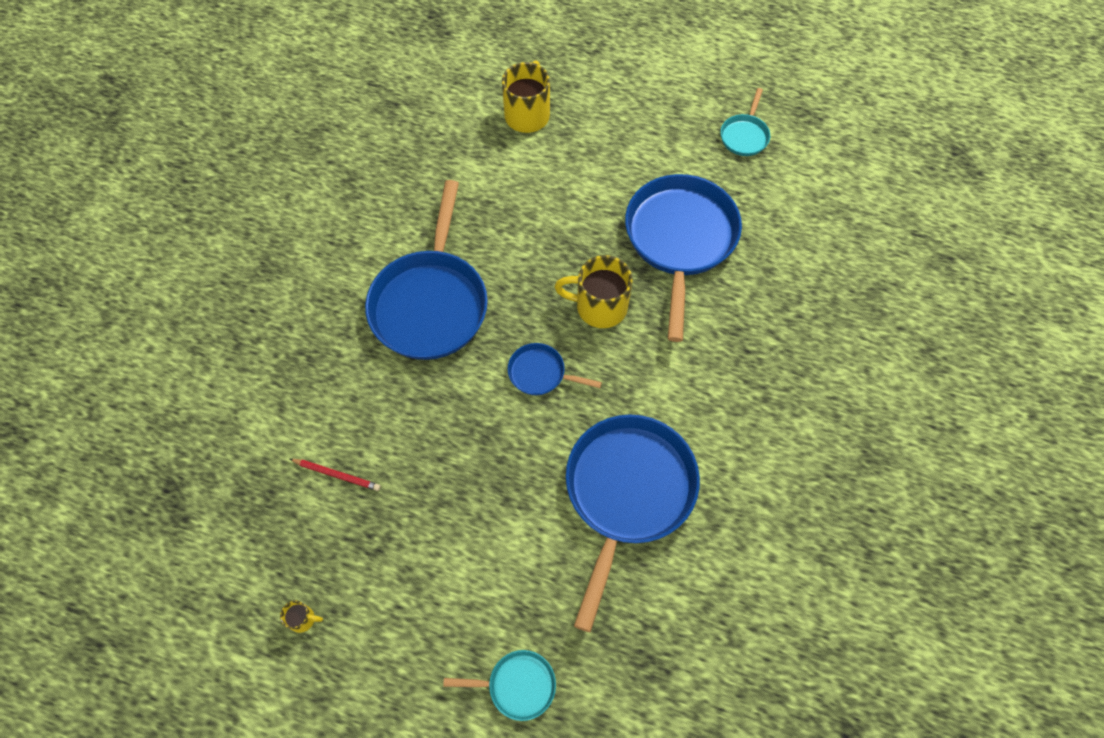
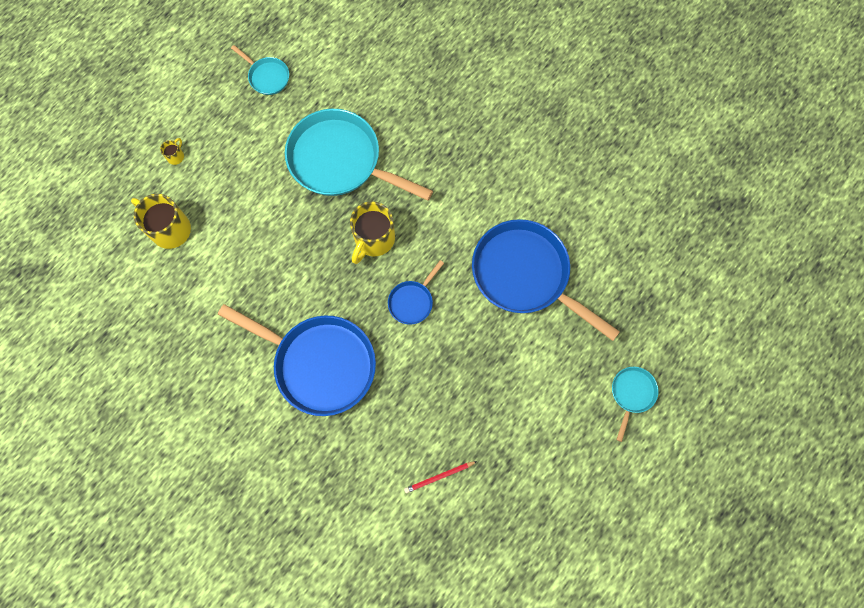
camera: 70 degrees left, 10 degrees up
yellow mug [280,601,323,633] -> yellow mug moved to [160,138,184,165]
red pencil [290,459,380,491] -> red pencil turned 150 degrees counterclockwise [404,461,477,493]
blue pan [625,174,742,342] -> turquoise pan [285,109,433,201]

